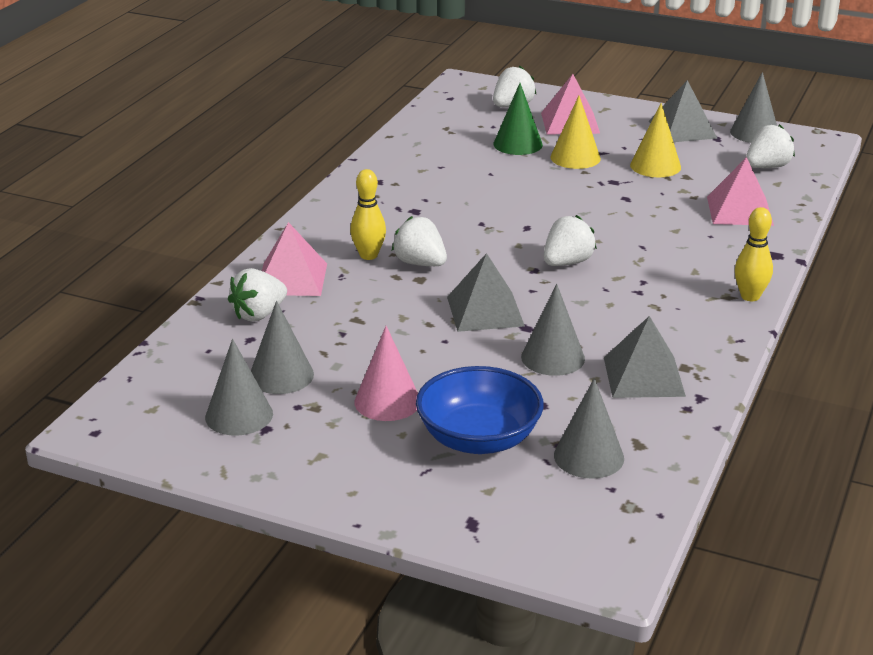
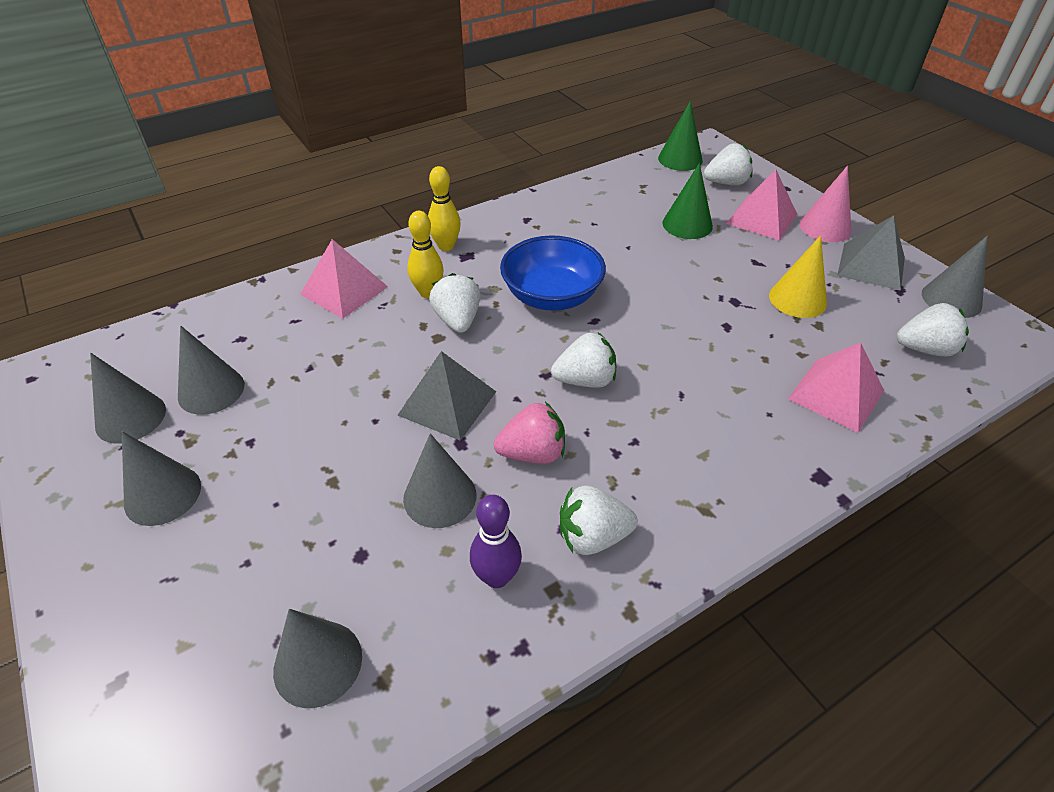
camera: 35 degrees right, 15 degrees up
white strawberry [228,268,287,322] -> white strawberry moved to [560,485,638,555]
pink cone [354,326,418,421] -> pink cone moved to [799,166,851,242]
blue bowl [416,366,544,454] -> blue bowl moved to [500,235,606,311]
yellow cone [550,96,601,169] -> none
grey pyramid [604,316,686,398] -> purple bowling pin [470,495,522,588]
yellow bowling pin [735,207,773,301] -> yellow bowling pin moved to [428,166,461,251]
none -> grey cone [122,431,201,526]
none -> pink strawberry [494,402,565,464]
none -> green cone [658,101,703,171]

